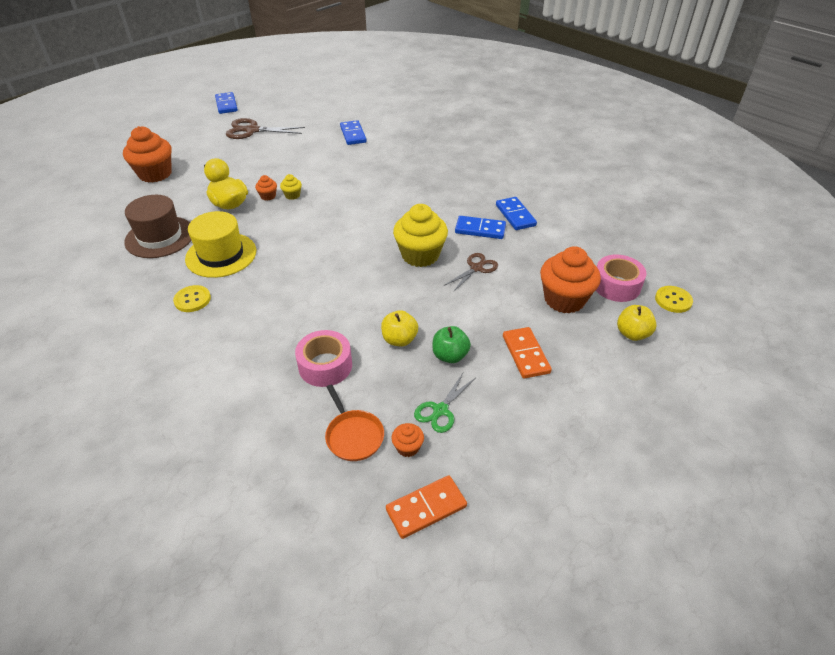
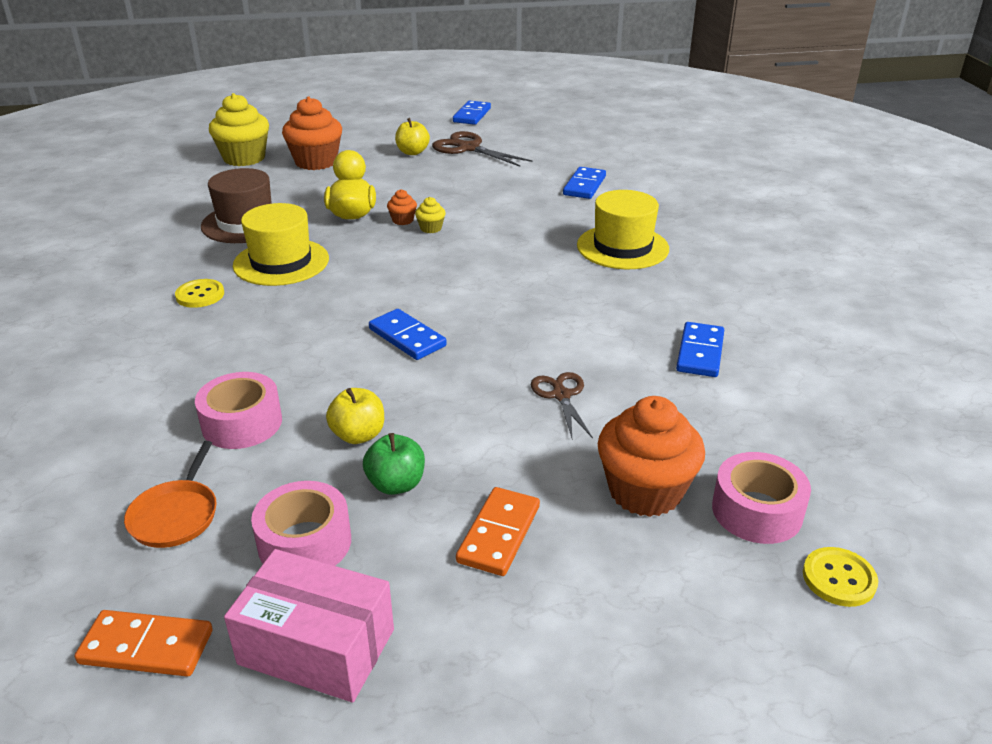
camera: 35 degrees right, 10 degrees down
orange cupcake [392,423,424,457] -> none
yellow cupcake [393,204,448,267] -> yellow cupcake moved to [209,93,269,166]
green scissors [414,373,475,433] -> pink tape [251,481,351,566]
brown scissors [444,253,498,292] -> brown scissors turned 90 degrees counterclockwise [531,372,593,438]
blue domino [455,216,506,239] -> blue domino moved to [369,309,447,360]
yellow apple [617,305,657,341] -> yellow apple moved to [395,118,430,155]
none -> pink box [224,549,394,703]
none -> yellow hat [577,190,669,269]

